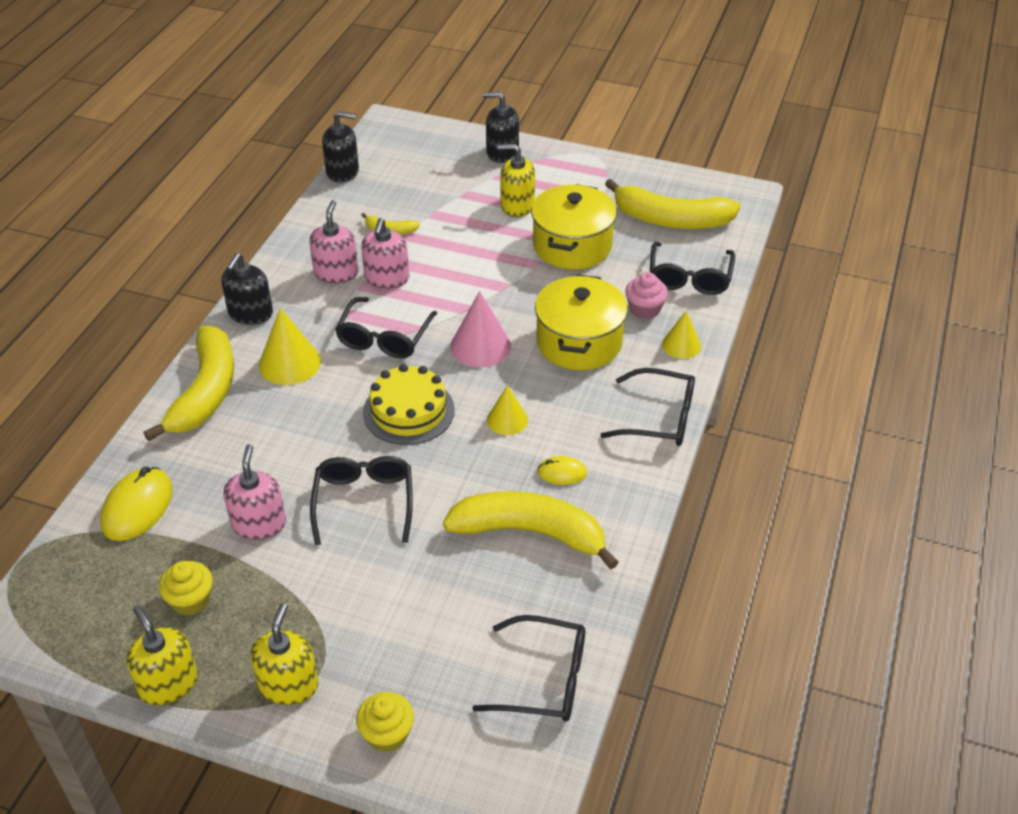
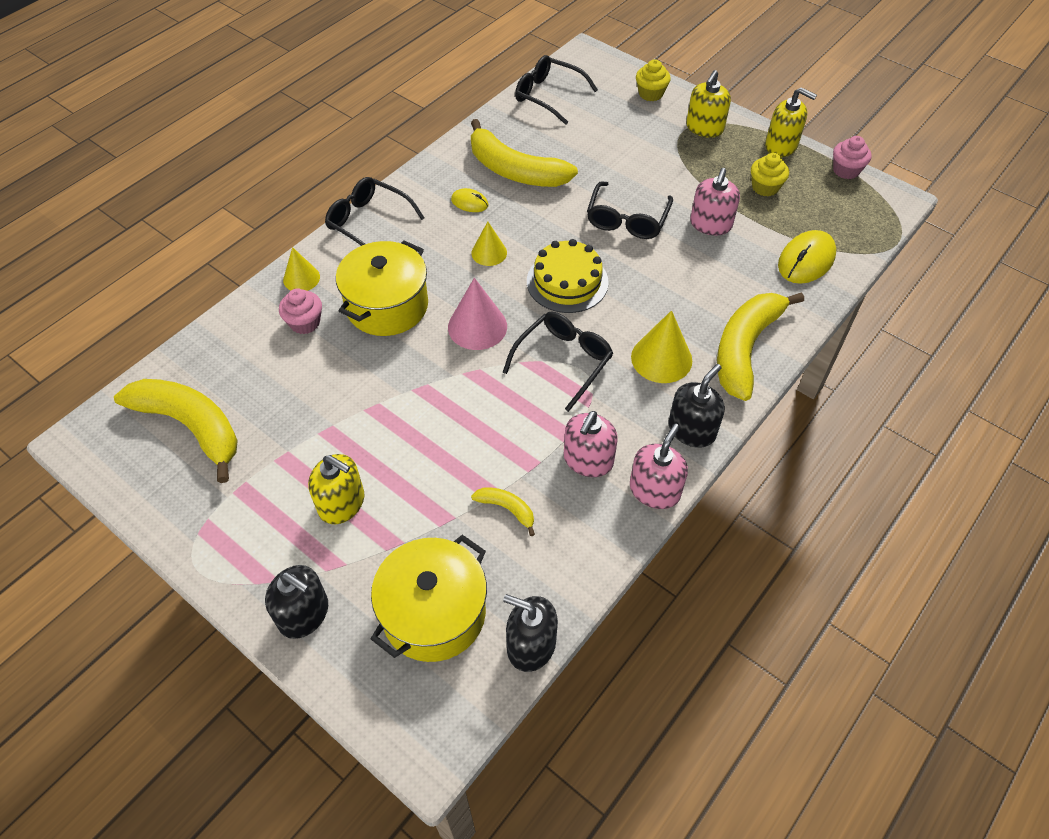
camera: 160 degrees left, 10 degrees up
yellow soap dispenser [127,605,198,706] -> yellow soap dispenser turned 45 degrees counterclockwise [765,87,817,157]
pink soap dispenser [361,218,409,289] -> pink soap dispenser moved to [630,424,688,509]
yellow pot [531,184,617,269] -> yellow pot moved to [371,535,487,662]
black glasses [650,242,735,295] -> none
none -> pink cupcake [833,136,871,179]

